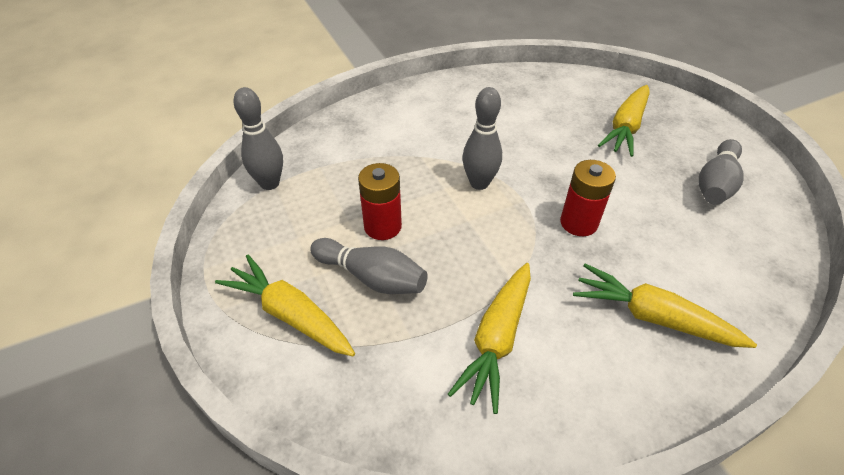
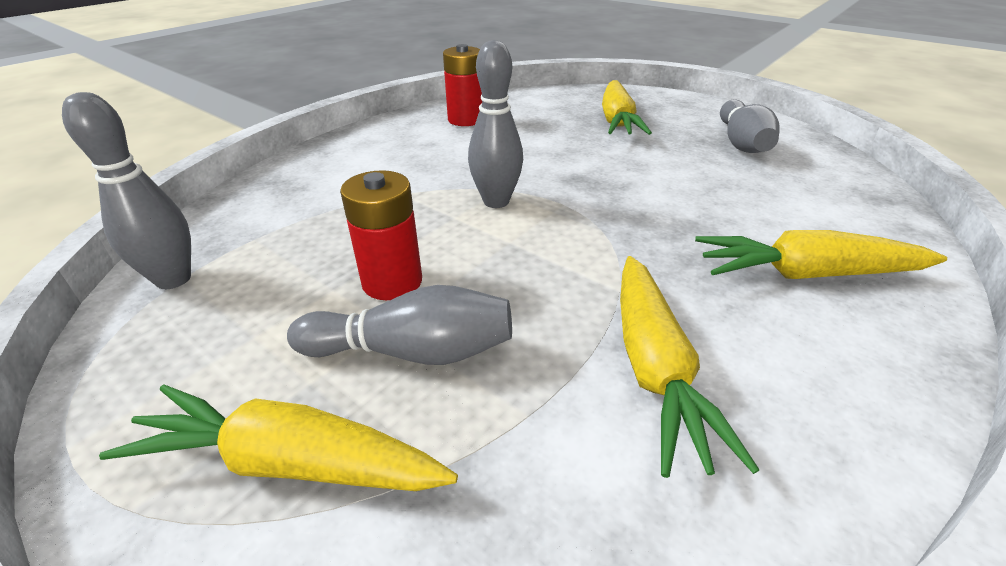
camera: 25 degrees left, 10 degrees down
red battery [560,160,616,236] -> red battery moved to [443,44,482,126]

